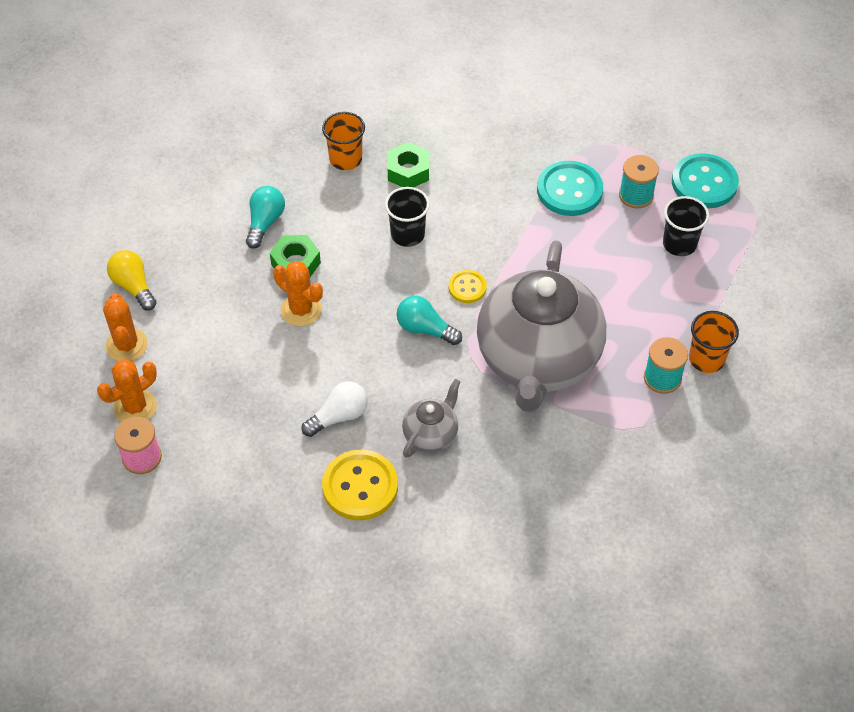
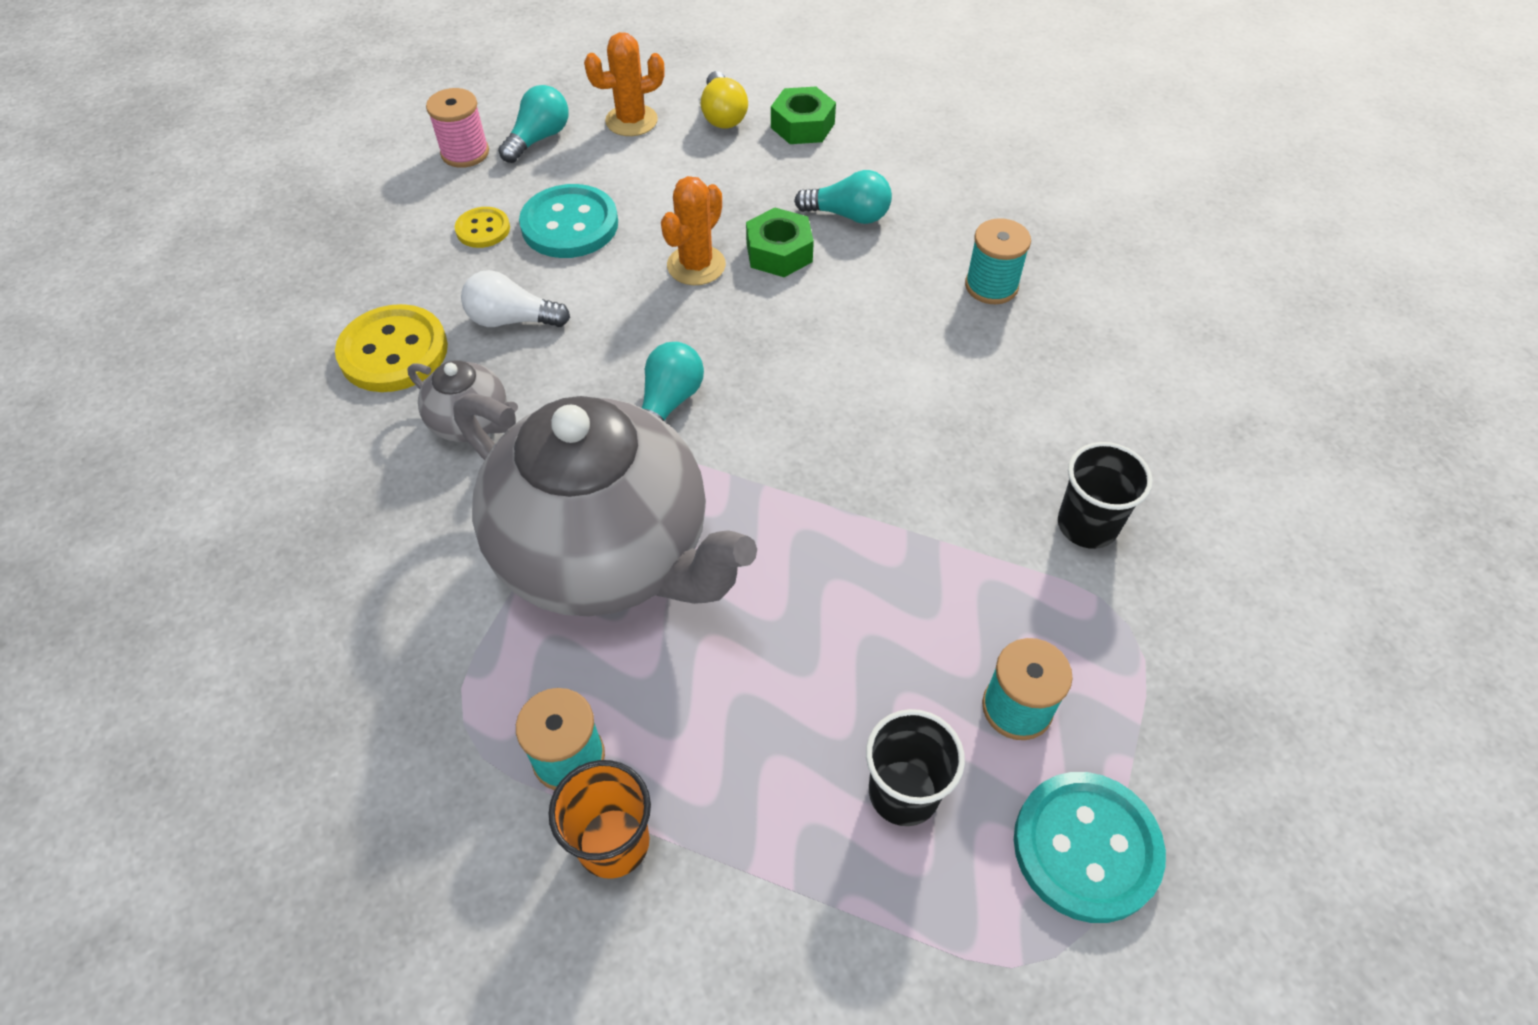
camera: 85 degrees right, 0 degrees up
orange cactus [97,359,157,422] -> turquoise light bulb [498,85,569,163]
yellow light bulb [107,250,157,311] -> yellow light bulb turned 120 degrees clockwise [701,71,748,128]
white light bulb [301,381,368,437] -> white light bulb turned 135 degrees clockwise [461,270,570,327]
orange cup [322,112,365,170] -> turquoise spool [965,218,1031,304]
black cup [385,187,430,247] -> black cup moved to [1058,442,1153,549]
green nut [388,142,429,187] -> green nut moved to [771,87,836,144]
yellow button [449,270,487,303] -> yellow button moved to [455,207,510,248]
grey teapot [477,240,606,412] -> grey teapot turned 150 degrees counterclockwise [453,393,757,616]
turquoise button [537,161,603,216] -> turquoise button moved to [519,184,618,258]

